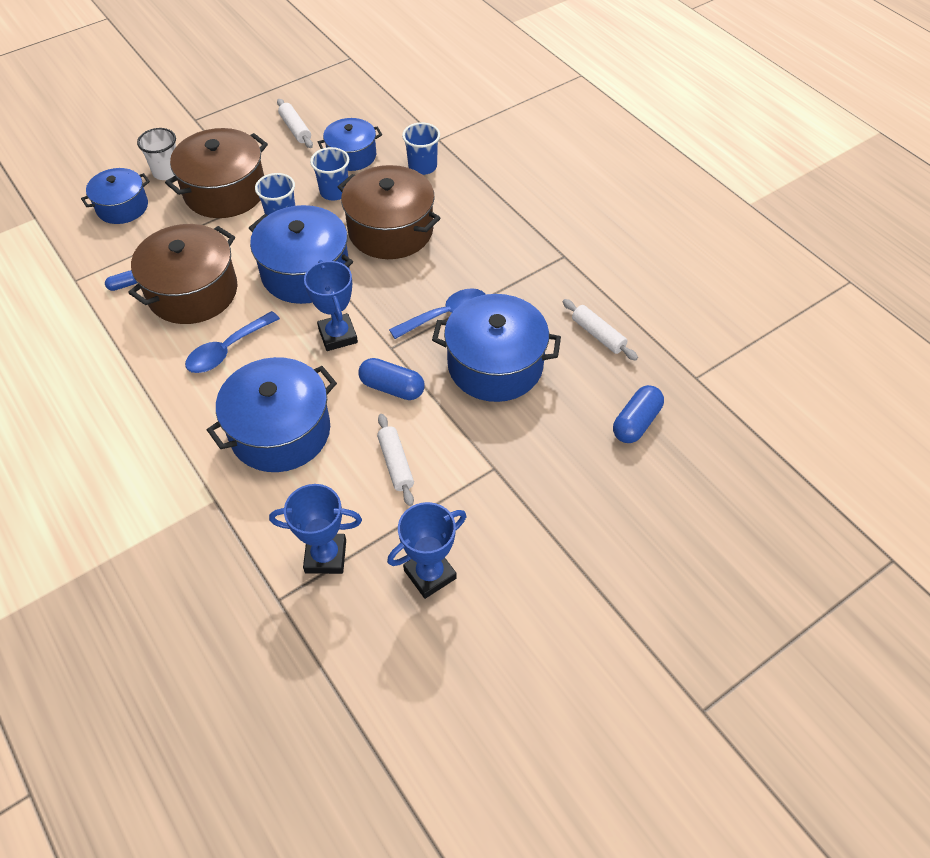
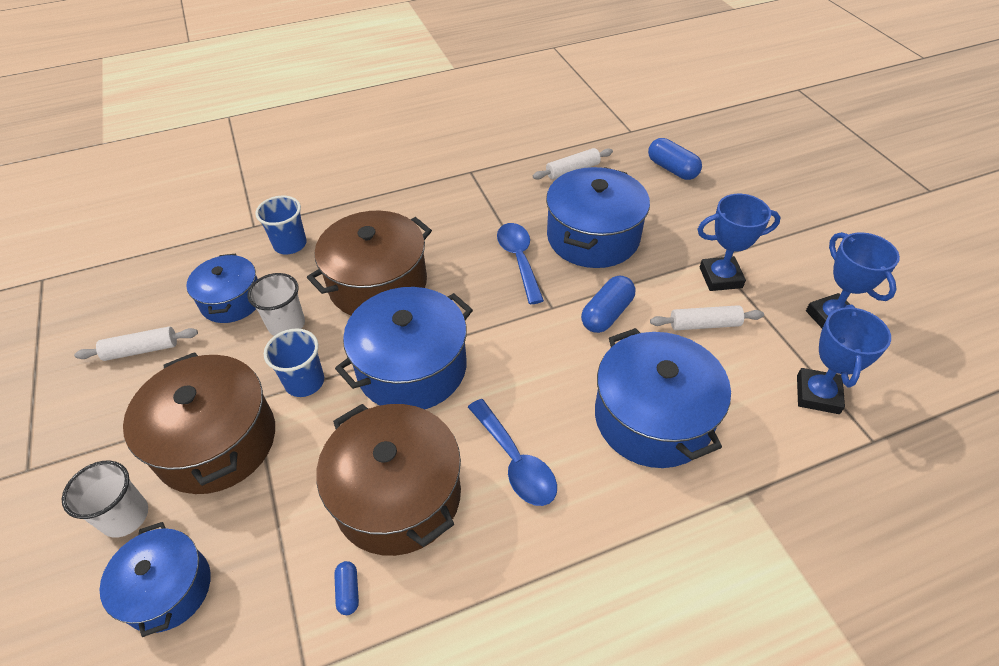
camera: 75 degrees left, 5 degrees down
blue trophy [304,260,358,351] -> blue trophy moved to [698,194,781,291]
blue cup [310,147,349,201] -> white cup [247,273,305,336]

